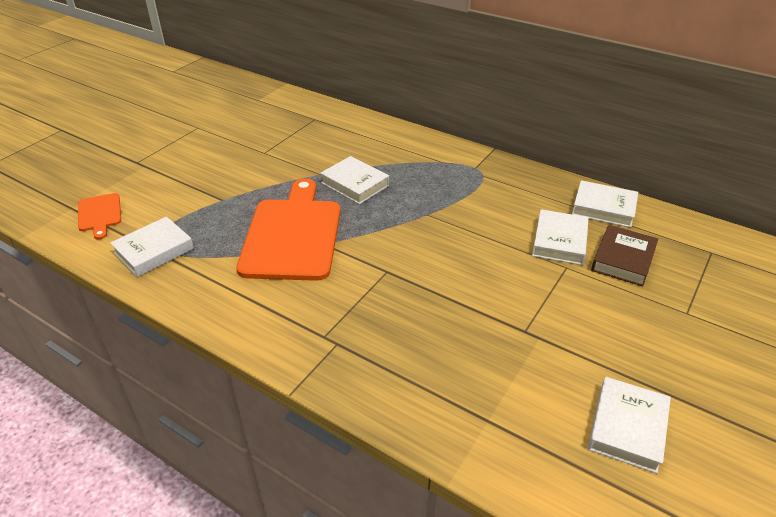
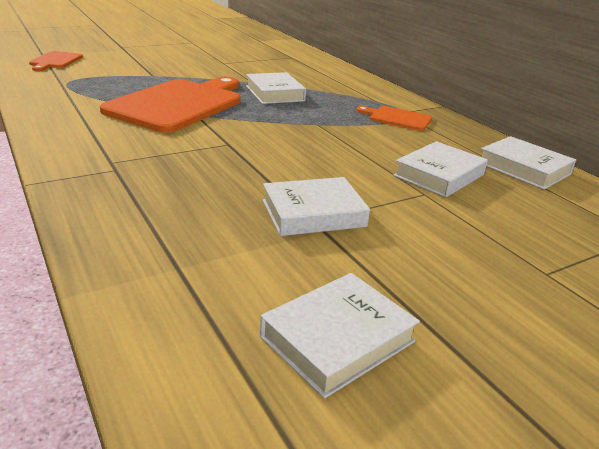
camera: 25 degrees right, 10 degrees down
white book [110,217,194,277] -> white book moved to [263,177,370,236]
brown book [591,225,658,287] -> none
none -> orange cutting board [356,106,432,131]

